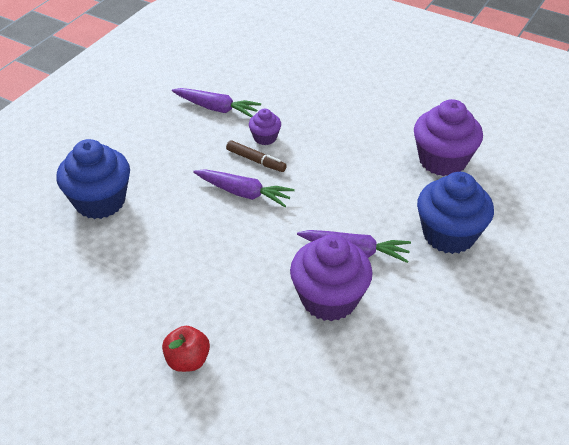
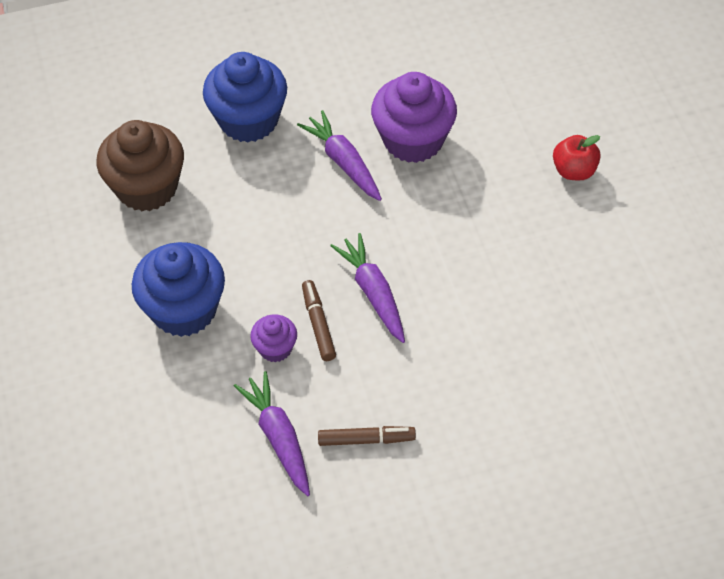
camera: 135 degrees left, 10 degrees up
blue cupcake [56,139,130,219] -> blue cupcake moved to [132,242,225,337]
purple cupcake [414,99,483,176] -> brown cupcake [97,120,184,211]
none -> brown marker [318,426,416,446]

